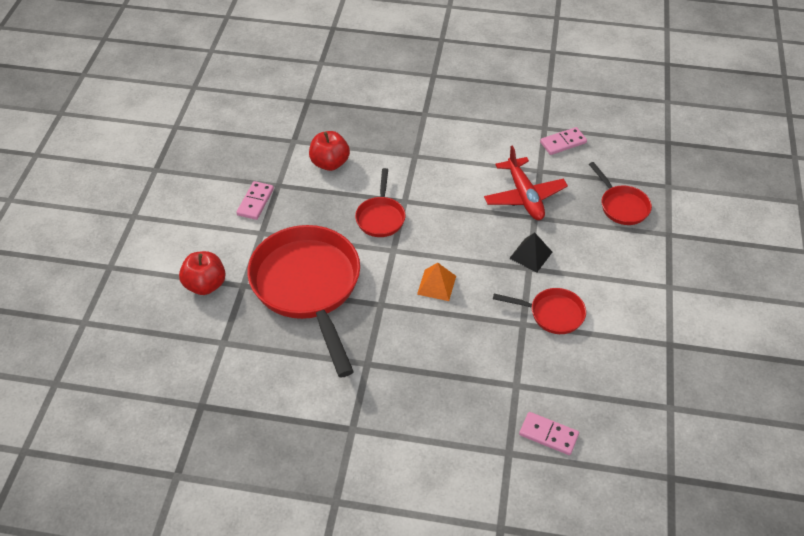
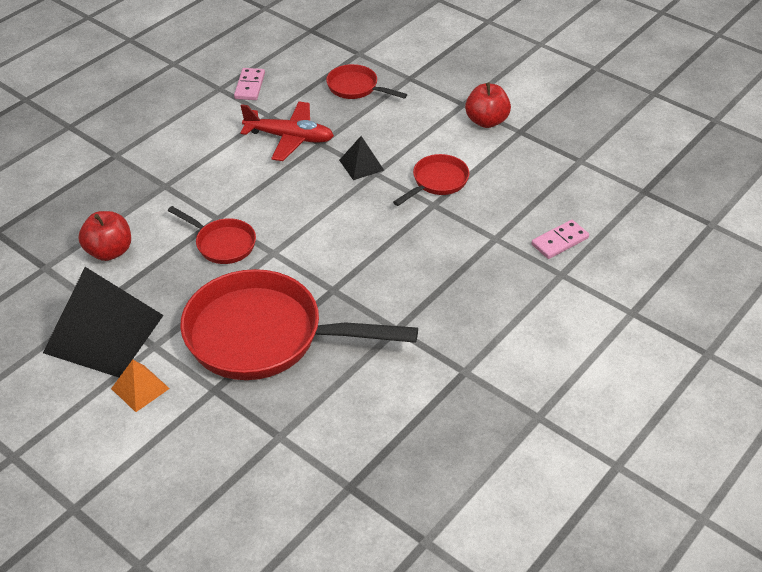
camera: 60 degrees left, 5 degrees down
red apple [179,251,226,295] -> red apple moved to [465,83,511,128]
pink domino [236,181,274,220] -> black pyramid [43,267,164,377]
orange pyramid [417,263,456,301] -> orange pyramid moved to [111,360,170,412]
red pan [589,162,652,225] -> red pan turned 150 degrees counterclockwise [326,64,407,99]

